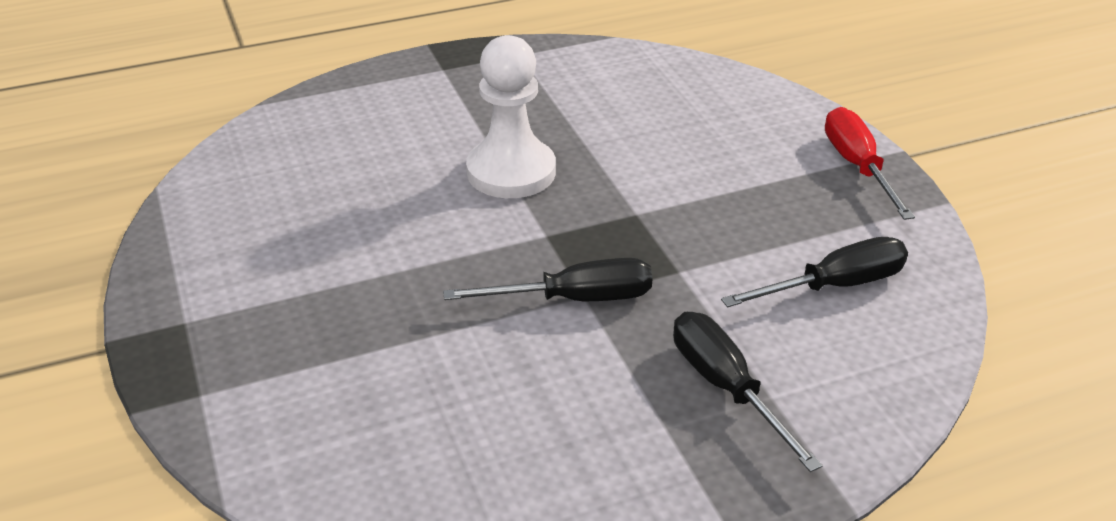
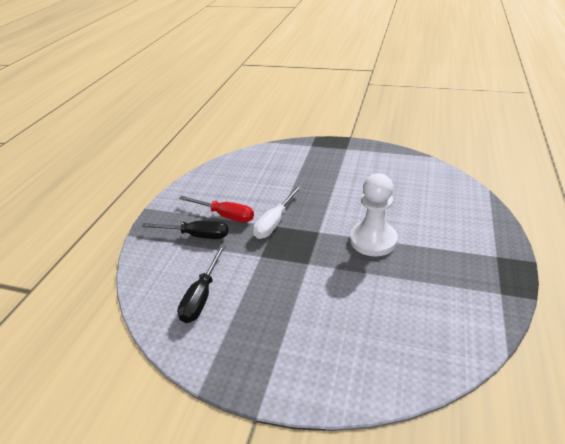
camera: 130 degrees right, 0 degrees up
black screwdriver [443,258,652,301] -> white screwdriver [253,186,302,239]
red screwdriver [825,107,915,220] -> red screwdriver moved to [179,196,254,223]

